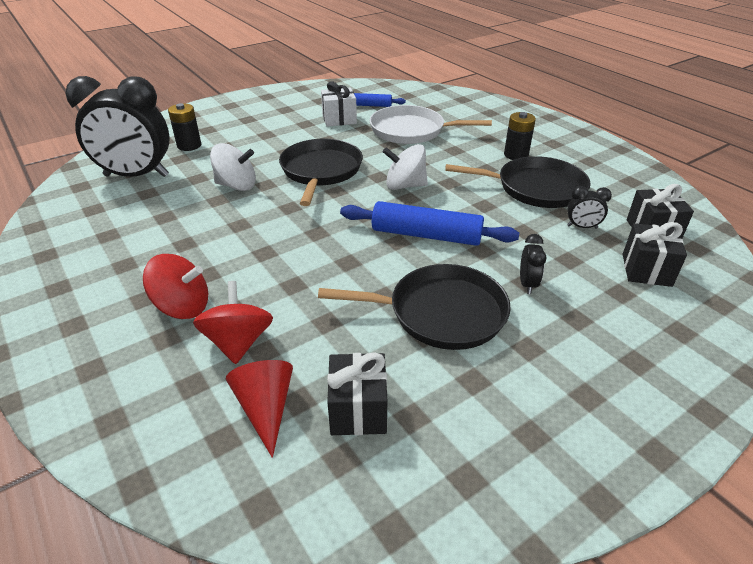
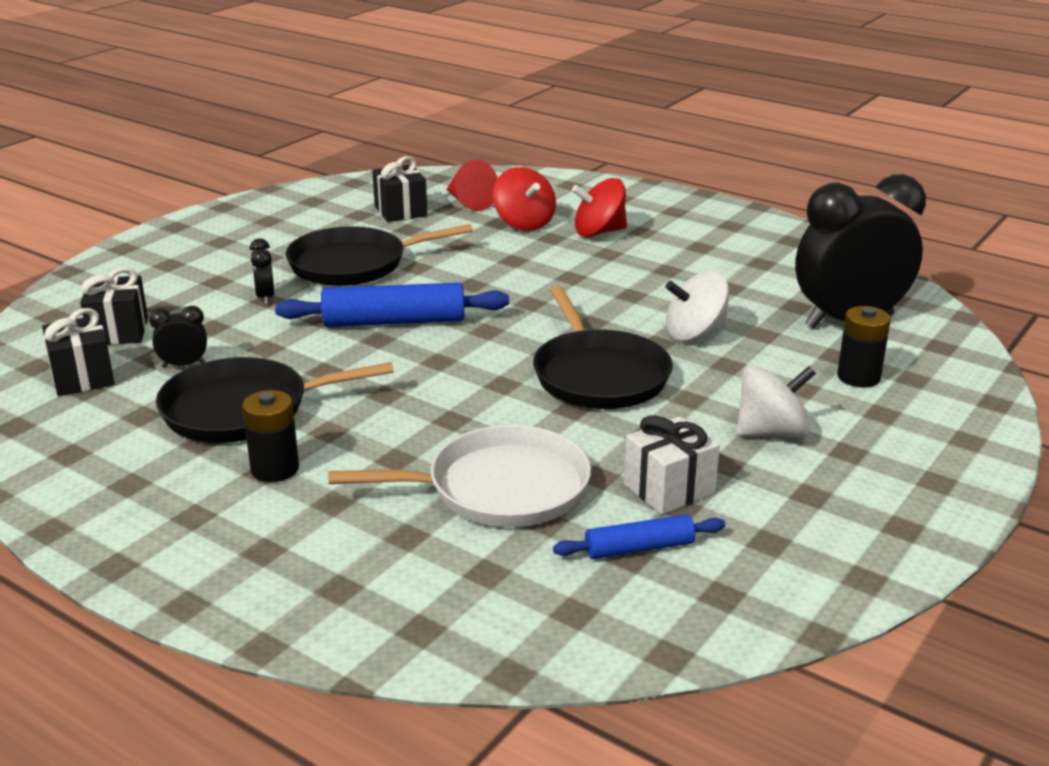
camera: 160 degrees right, 10 degrees down
white spinning top [383,144,428,190] -> white spinning top moved to [737,365,816,438]

